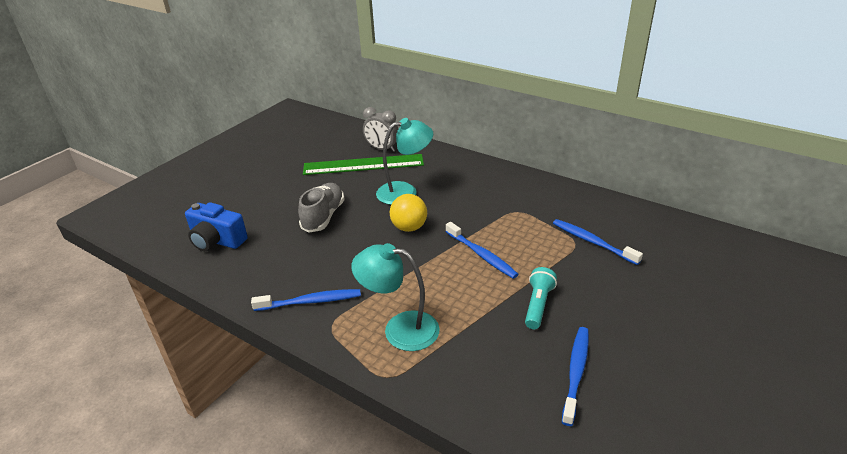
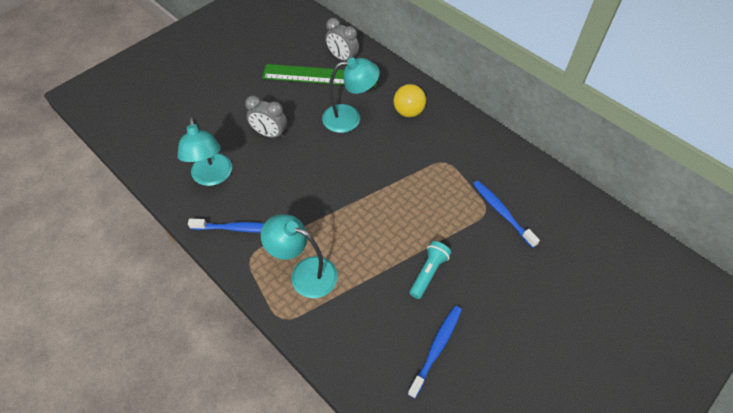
camera: 10 degrees right, 20 degrees up
blue camera [185,202,248,251] -> none
grey shoe [298,183,345,233] -> grey clock [245,96,287,139]
yellow ball [389,194,427,232] -> yellow ball moved to [394,84,426,117]
blue toothbrush [445,222,518,279] -> none
none -> turquoise lamp [177,117,232,186]

